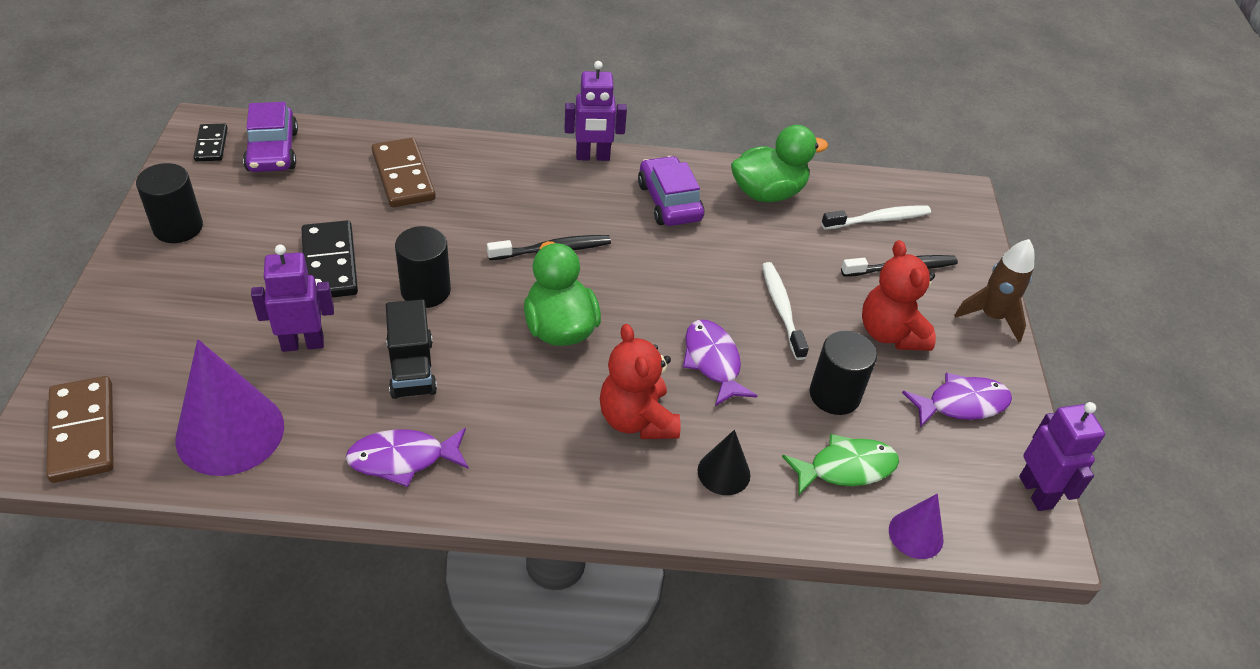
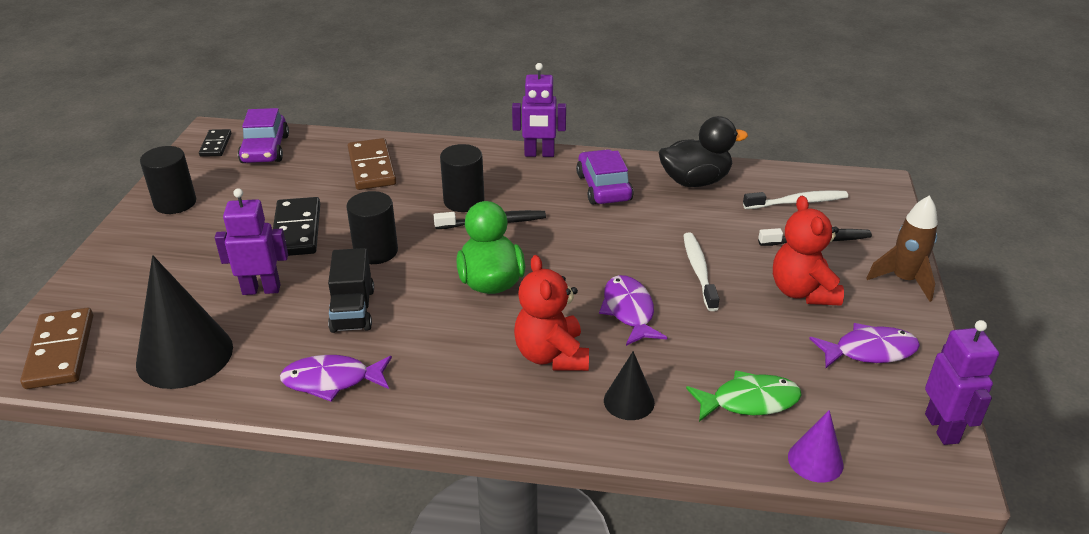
camera: 10 degrees right, 10 degrees down
purple cone [175,339,284,476] -> black cone [136,255,233,389]
green duck [731,125,828,202] -> black duck [659,116,748,187]
black cylinder [810,331,877,415] -> black cylinder moved to [440,144,484,212]

